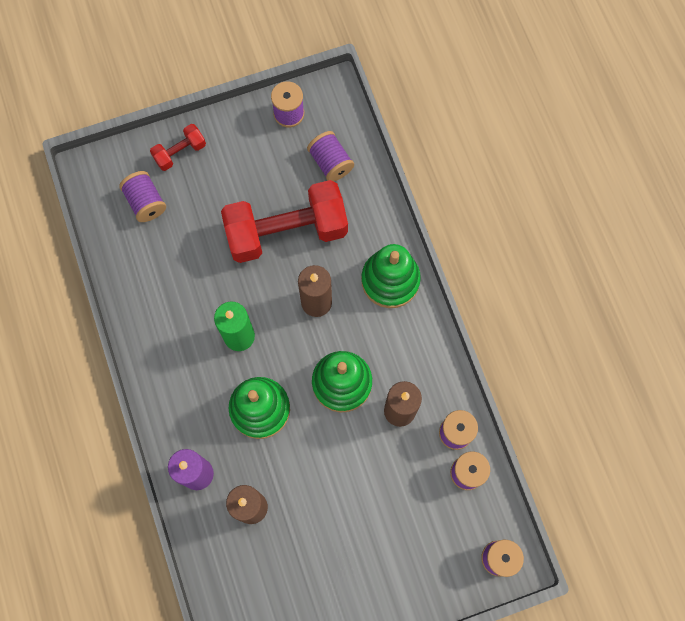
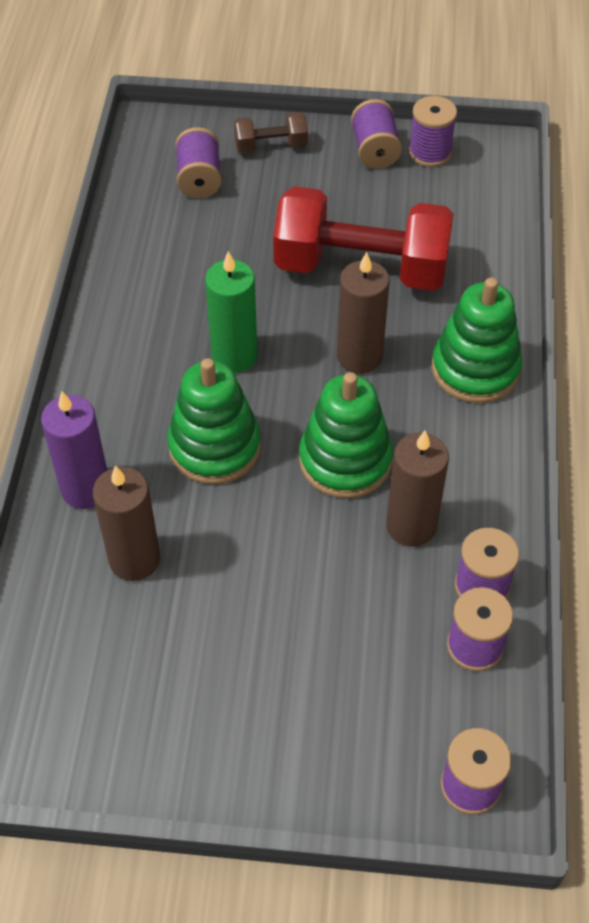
camera: 25 degrees right, 20 degrees down
red dumbbell [150,124,206,171] -> brown dumbbell [234,112,308,153]
purple spool [307,131,354,181] -> purple spool moved to [351,99,402,169]

